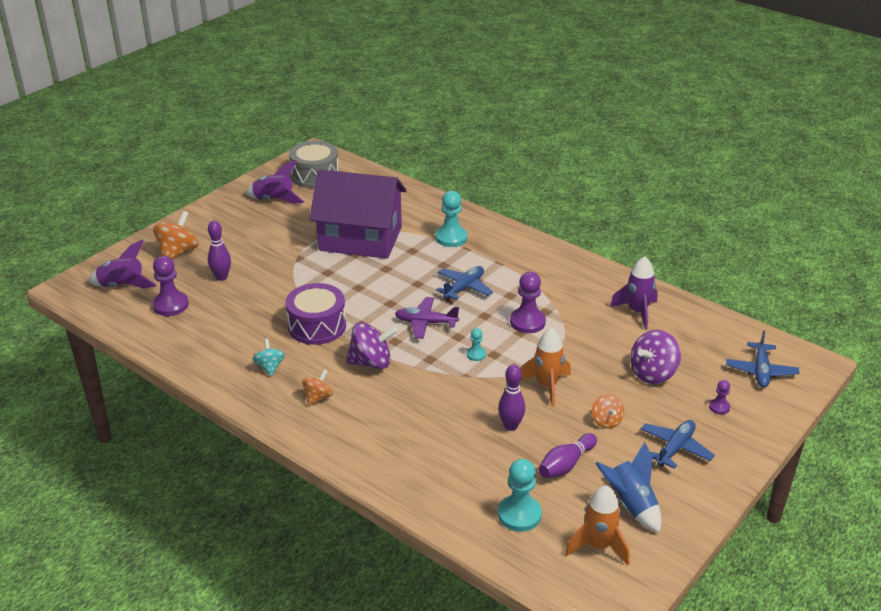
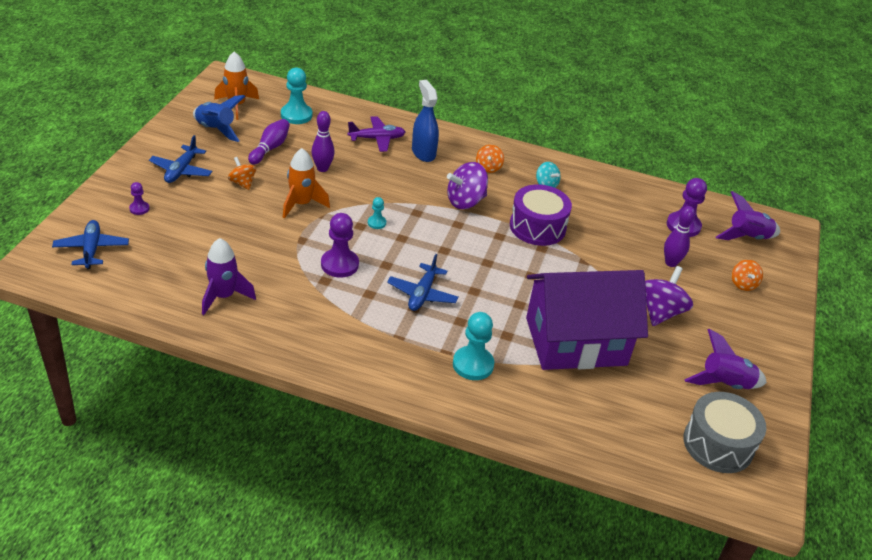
camera: 155 degrees right, 5 degrees up
orange spinning top [153,211,198,259] -> orange spinning top [732,260,763,291], size x0.60
purple plane [395,297,459,339] -> purple plane moved to [347,116,405,152]
purple spinning top [630,330,681,384] -> purple spinning top moved to [645,266,693,326]
none -> blue spray bottle [412,80,439,162]

